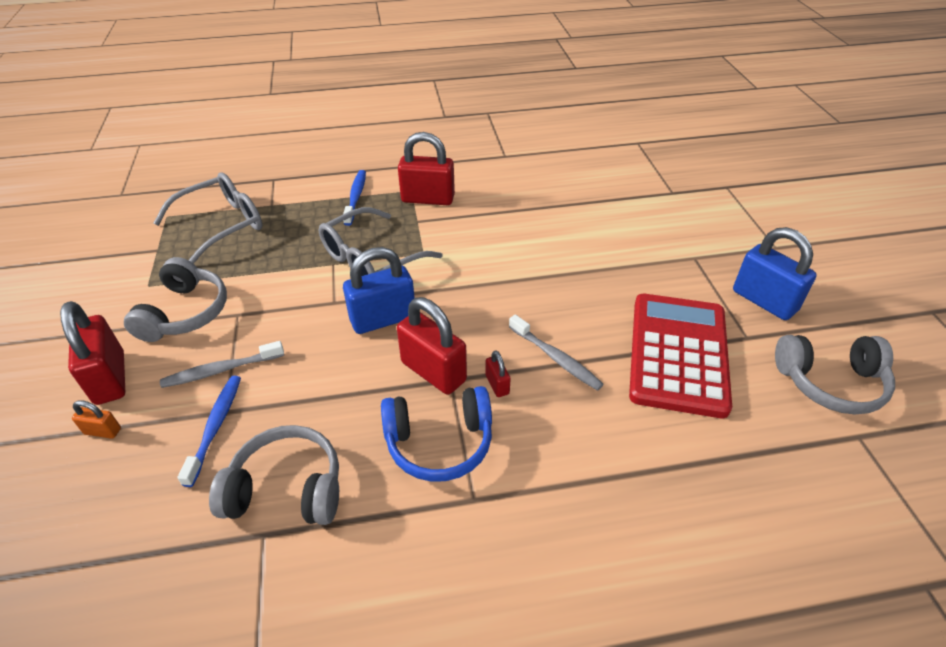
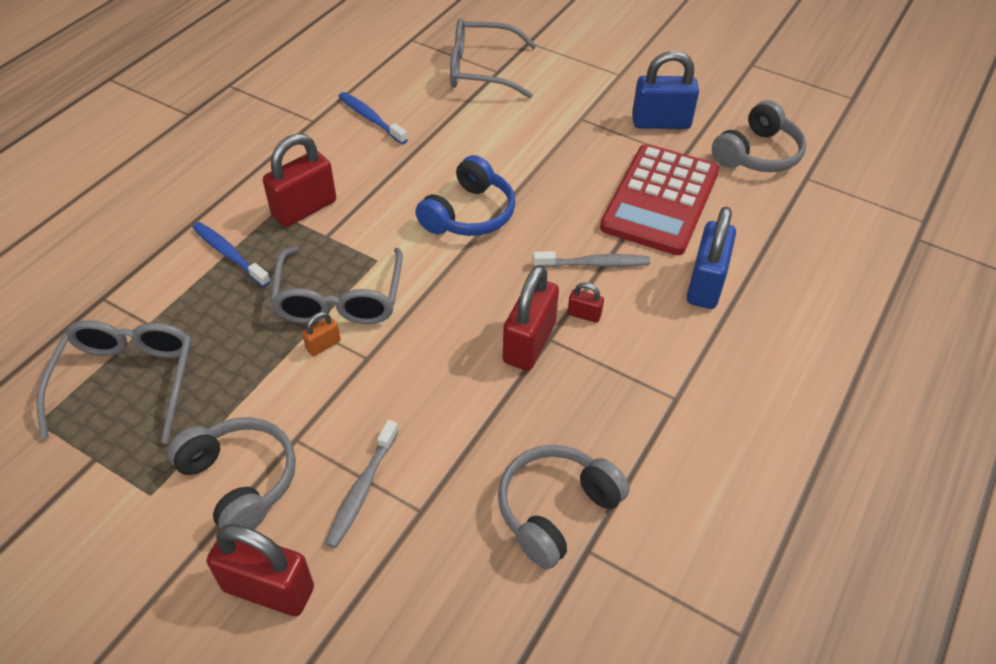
camera: 50 degrees left, 5 degrees up
orange padlock [72,400,121,439] -> orange padlock moved to [302,312,341,356]
blue toothbrush [177,376,241,487] -> blue toothbrush moved to [339,92,408,144]
blue padlock [343,247,415,334] -> blue padlock moved to [687,207,736,309]
blue headphones [381,386,492,482] -> blue headphones moved to [415,155,515,236]
red padlock [397,297,467,395] -> red padlock turned 60 degrees counterclockwise [503,265,559,371]
red calculator [629,294,732,418] -> red calculator turned 120 degrees counterclockwise [600,144,719,255]
none -> grey glasses [450,18,537,98]

